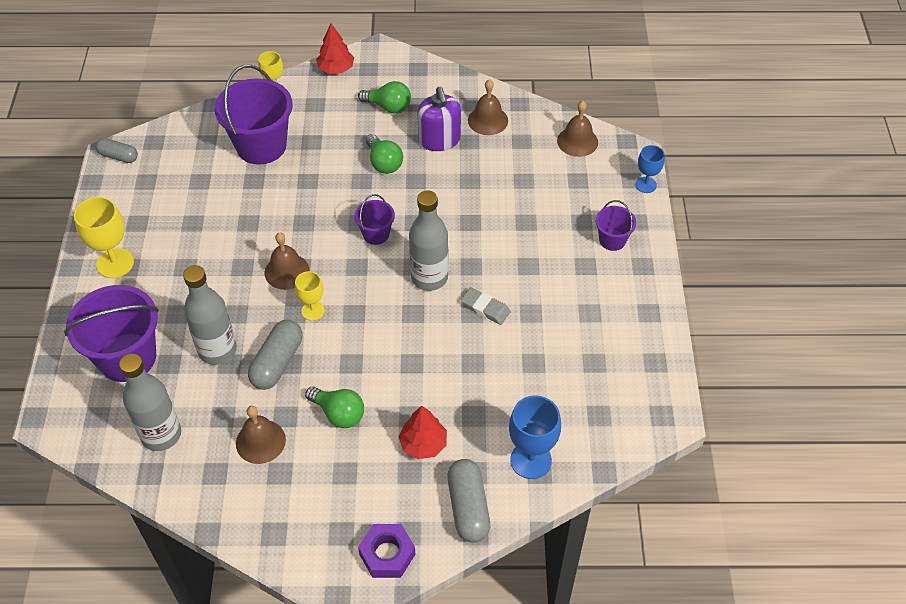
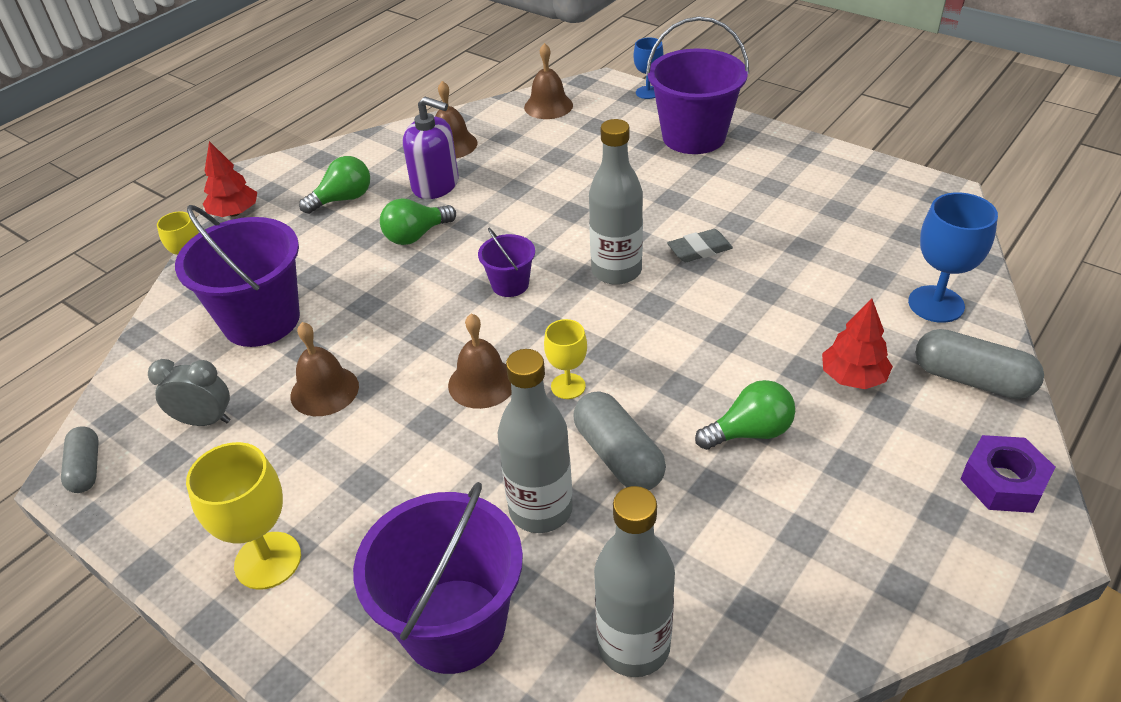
camera: 50 degrees left, 10 degrees down
grey capsule [95,138,138,163] -> grey capsule turned 75 degrees counterclockwise [61,426,99,493]
brown bell [236,406,286,464] -> brown bell moved to [291,322,359,416]
green light bulb [366,134,403,174] -> green light bulb turned 135 degrees clockwise [380,198,456,245]
purple bucket [596,200,636,251] -> purple bucket [646,17,749,154], size x2.00
none -> grey clock [148,359,230,426]

